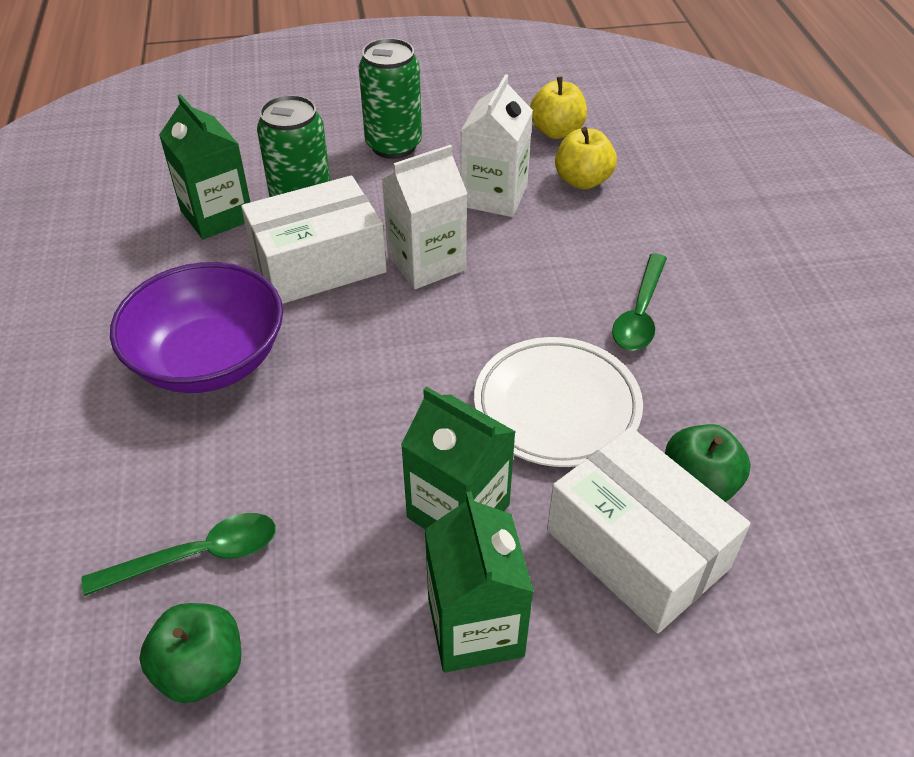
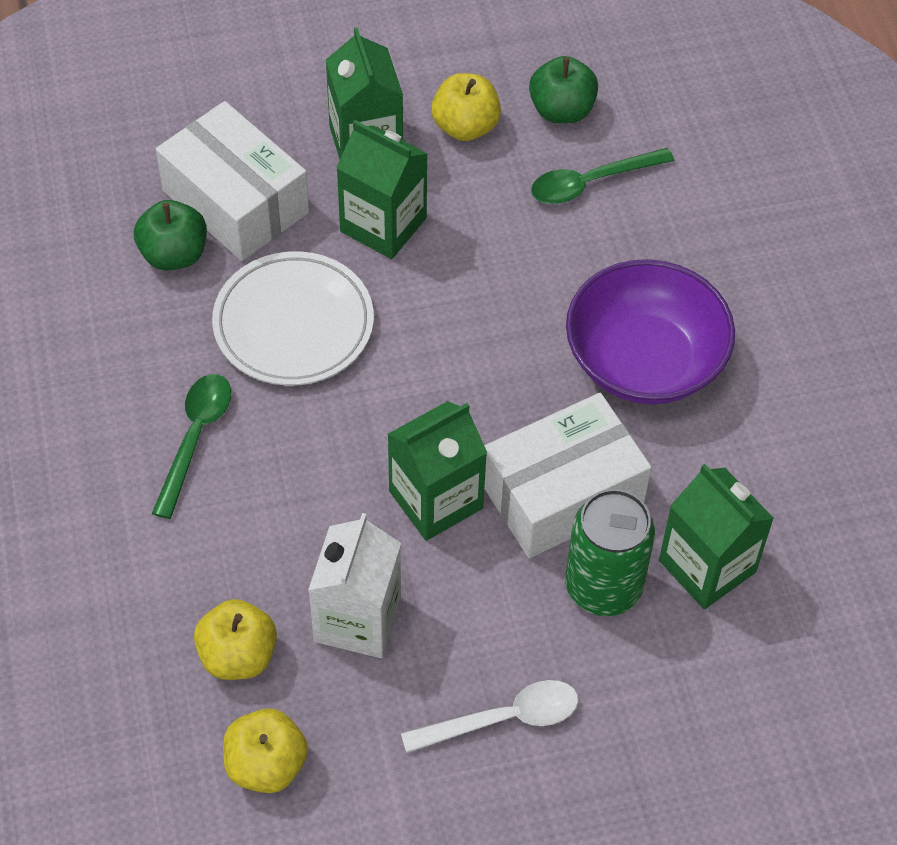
camera: 175 degrees right, 10 degrees up
green can [359,38,422,159] -> white spoon [401,680,579,753]
white carton [382,145,468,289] -> green carton [387,401,487,541]
none -> yellow apple [431,73,501,141]

